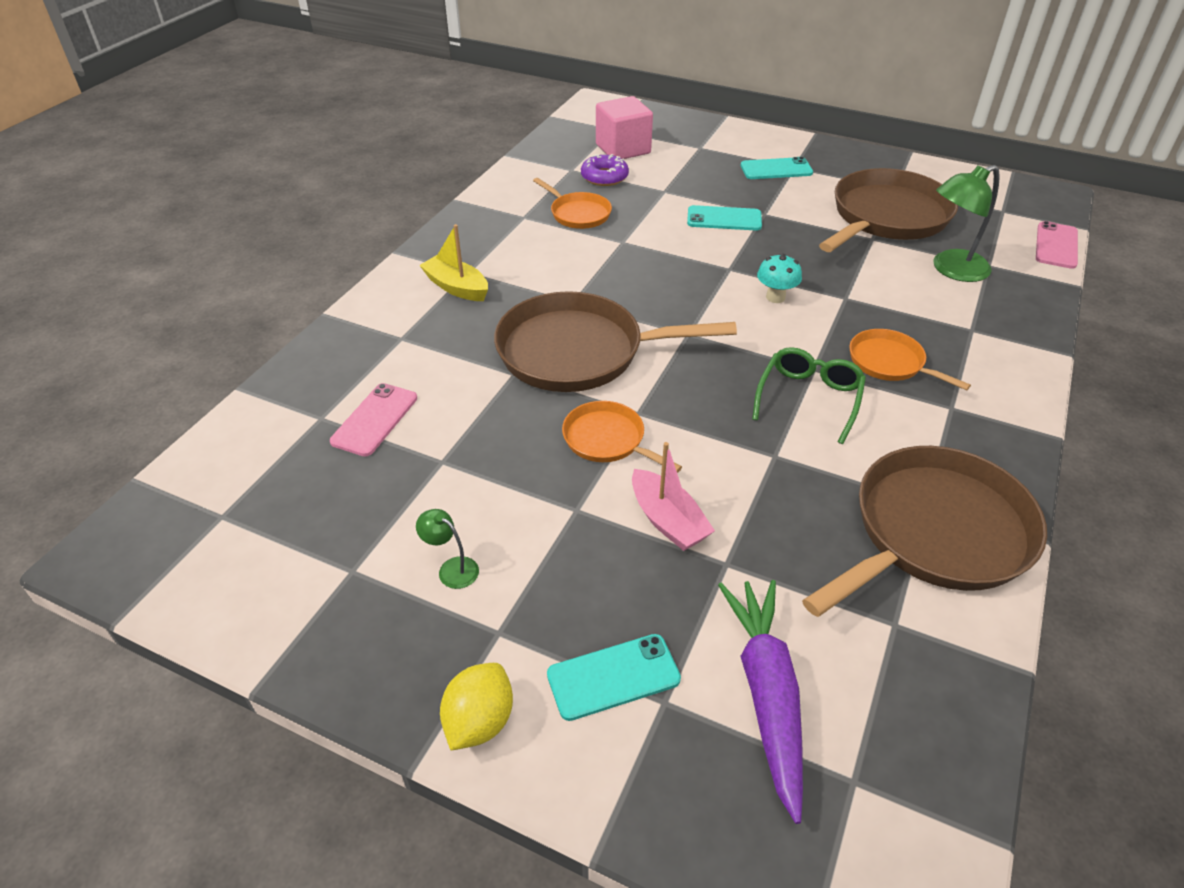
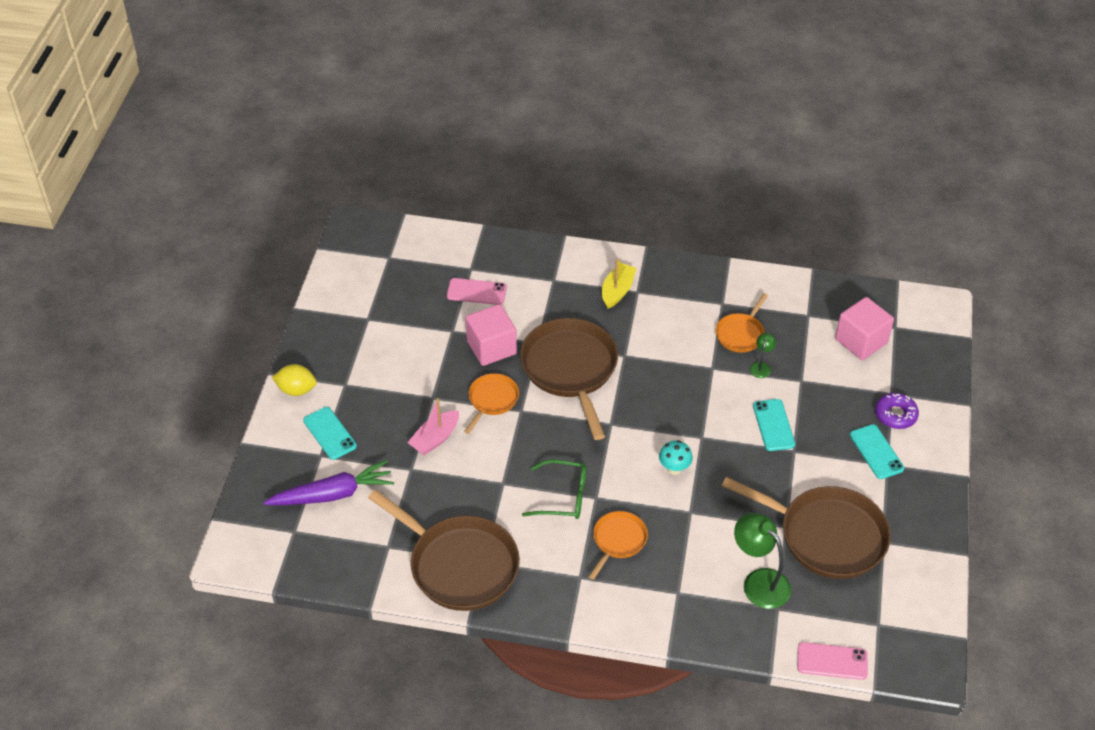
camera: 75 degrees right, 5 degrees up
green lamp [416,509,479,589] -> green lamp moved to [750,333,776,378]
purple donut [581,154,629,186] -> purple donut moved to [875,393,919,429]
none -> pink cube [466,304,517,366]

